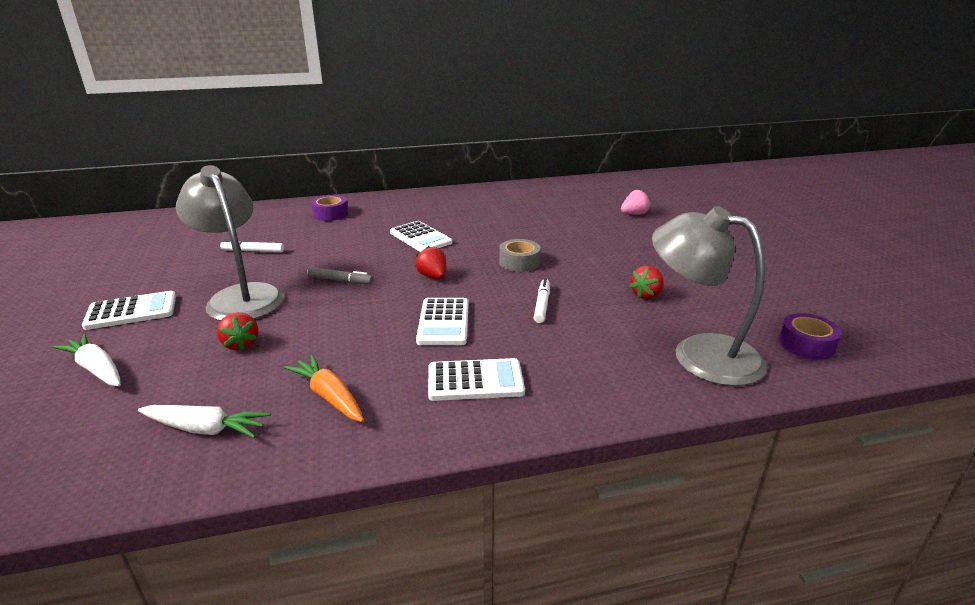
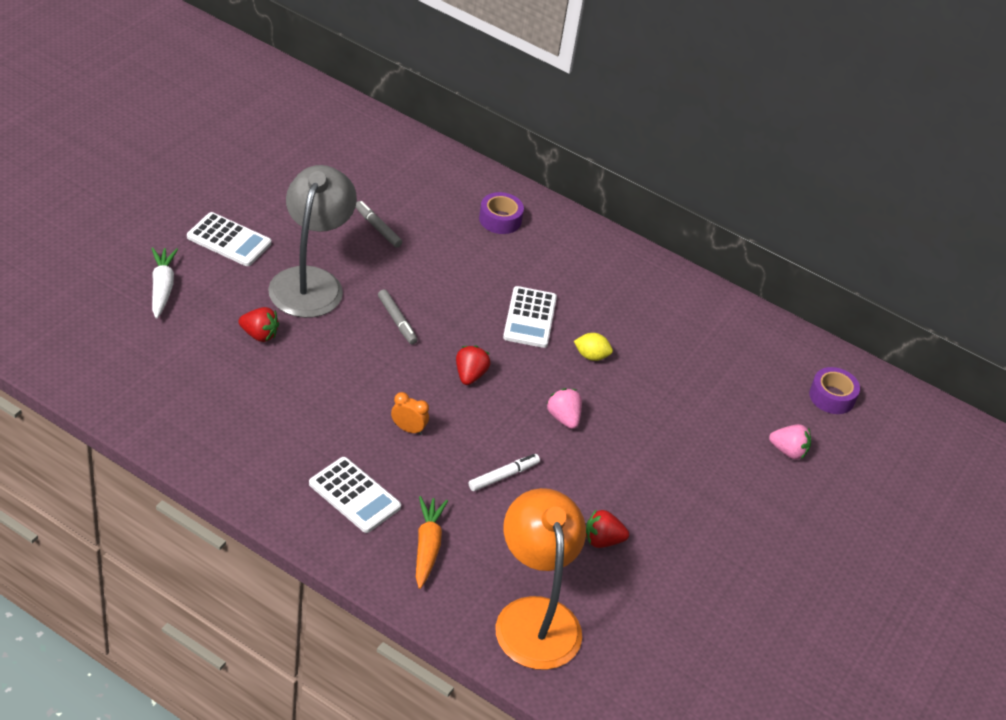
camera: 40 degrees right, 15 degrees up
white carrot [138,405,271,438] -> none
red strawberry [217,312,258,351] -> red strawberry turned 90 degrees counterclockwise [238,307,279,342]
white marker [220,240,284,252] -> grey marker [355,201,402,248]
orange carrot [284,355,364,422] -> orange carrot moved to [416,496,448,589]
white calculator [416,298,469,345] -> orange clock [391,392,429,435]
grey tape [499,239,541,272] -> pink strawberry [547,388,582,429]
grey lamp [652,206,766,386] -> orange lamp [495,488,586,670]
purple tape [779,313,841,360] -> purple tape moved to [809,367,860,414]
none -> yellow lemon [574,333,613,361]

